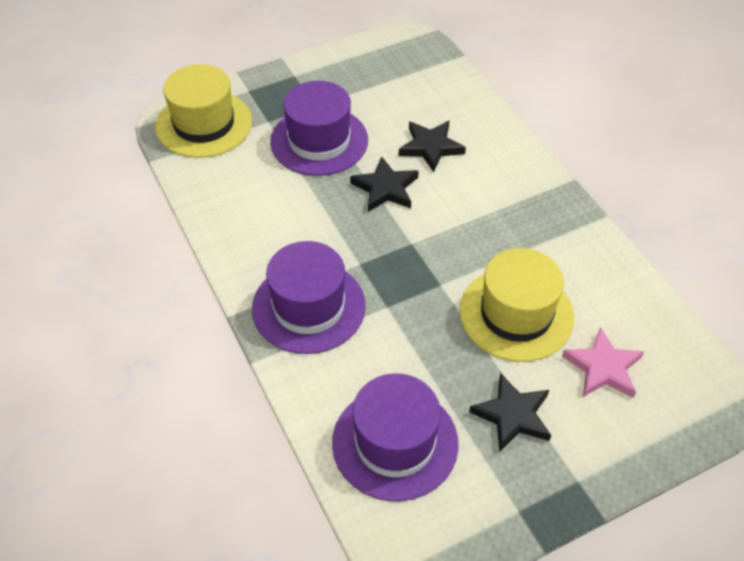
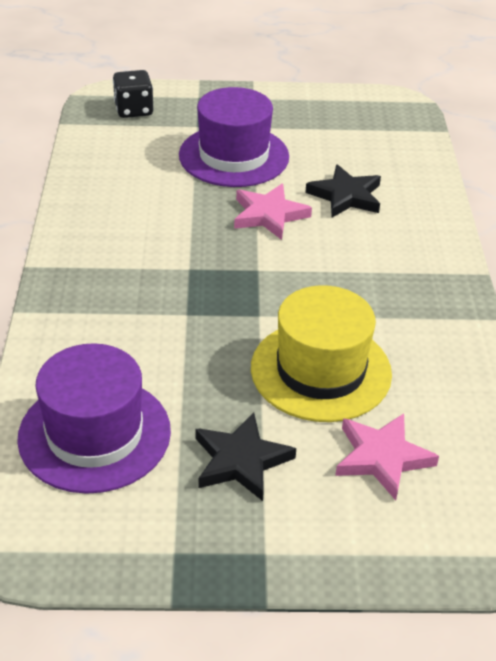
camera: 25 degrees right, 10 degrees down
yellow hat [155,64,252,158] -> black dice [113,70,153,118]
purple hat [252,241,366,354] -> none
black star [350,156,419,212] -> pink star [234,184,312,240]

